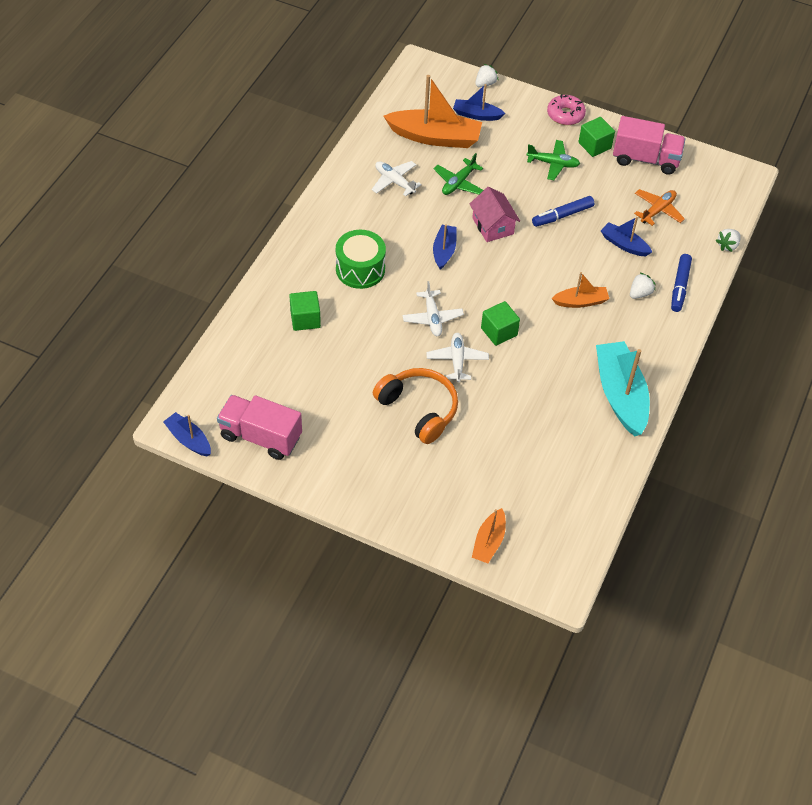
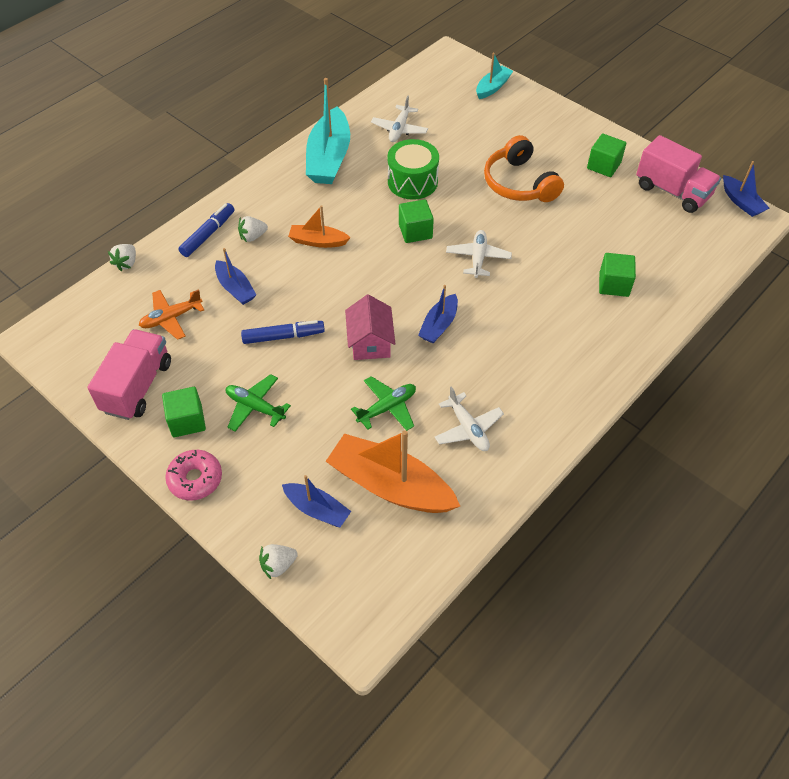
camera: 160 degrees left, 0 degrees up
green drum [336,230,386,289] -> green drum moved to [387,139,439,200]
white plane [427,333,489,382] -> white plane moved to [371,95,428,142]
orange boat [472,508,506,563] -> turquoise boat [476,53,513,99]
pink truck [613,116,686,175] -> pink truck turned 75 degrees clockwise [87,329,171,420]
white strawberry [716,229,741,252] -> white strawberry turned 135 degrees clockwise [108,244,136,271]
none -> green cube [587,133,626,177]

